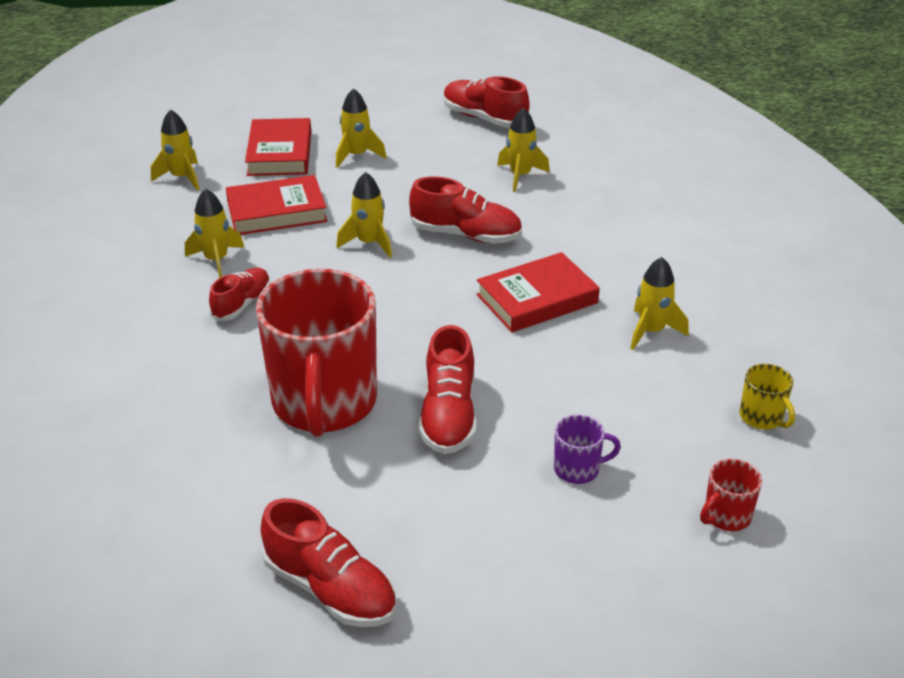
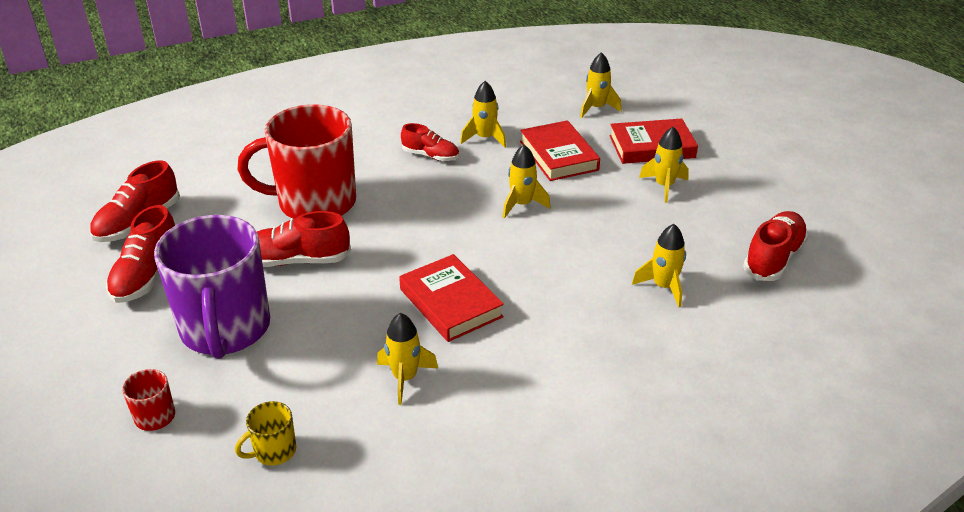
camera: 85 degrees right, 0 degrees up
red shoe [409,176,522,244] -> red shoe moved to [106,205,175,303]
purple mug [554,415,621,484] -> purple mug [154,215,270,359], size x2.48

